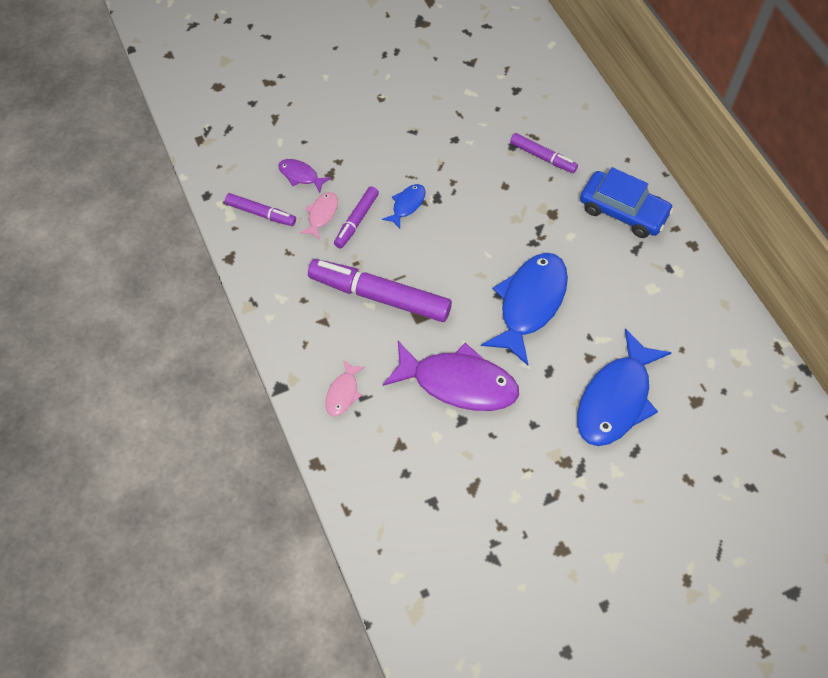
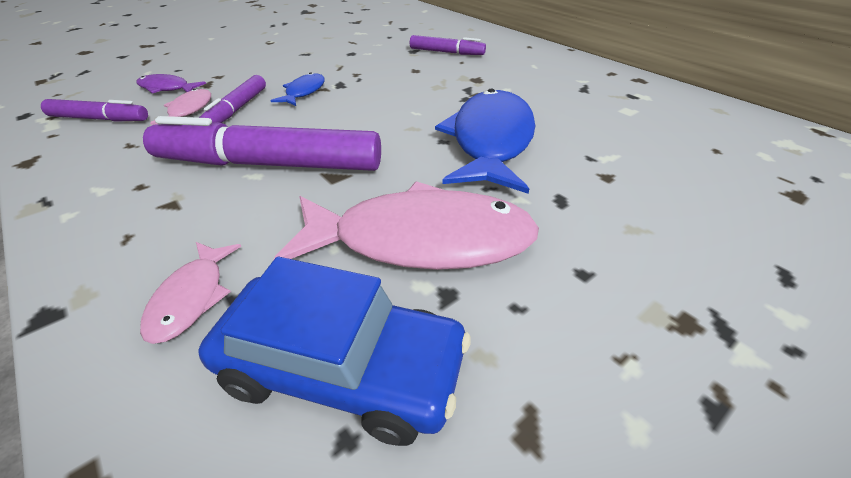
camera: 15 degrees left, 20 degrees down
purple fish [383,341,519,411] -> pink fish [273,181,539,270]
blue fish [577,328,672,446] -> none
blue car [580,167,674,238] -> blue car moved to [199,257,471,446]

